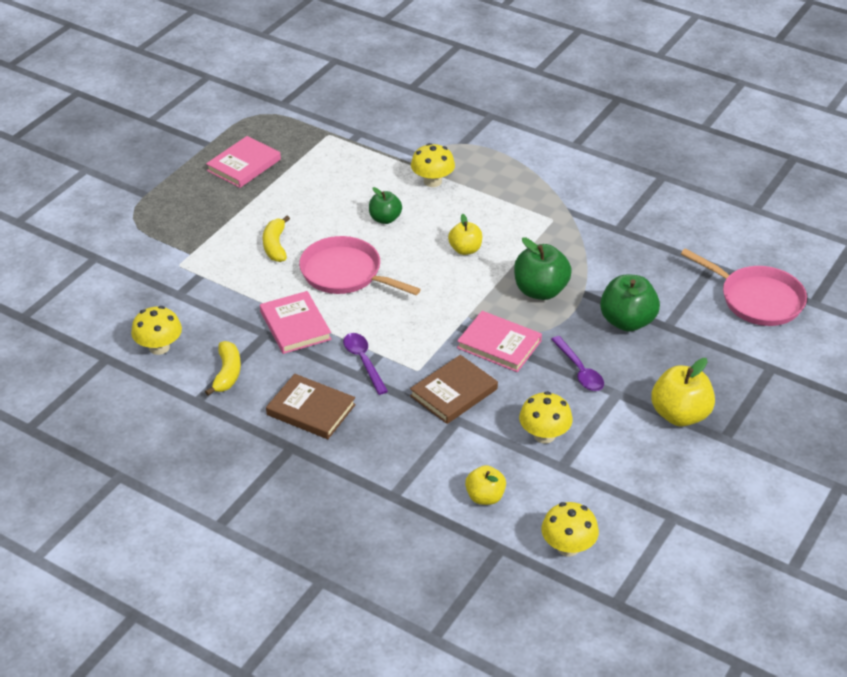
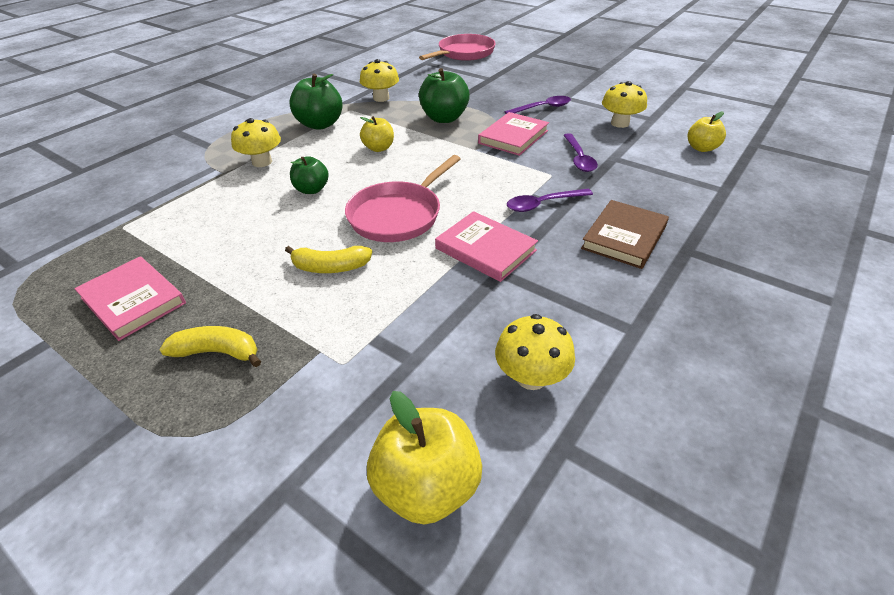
camera: 85 degrees left, 0 degrees up
yellow banana [205,341,241,396] -> yellow banana moved to [159,326,261,367]
pink book [260,291,332,354] -> pink book turned 60 degrees clockwise [435,211,538,282]
brown book [410,355,498,424] -> purple spoon [563,133,598,172]
yellow mushroom [541,502,599,556] -> yellow mushroom moved to [360,59,399,102]
green apple [600,275,660,332] -> green apple moved to [289,74,343,130]
yellow apple [651,358,715,426] -> yellow apple moved to [367,391,482,525]

